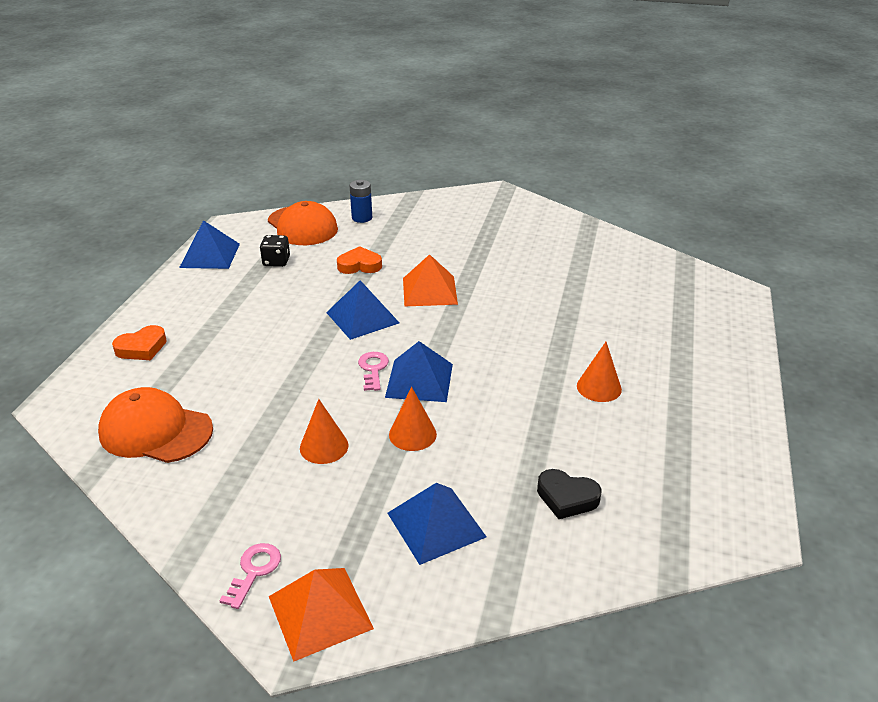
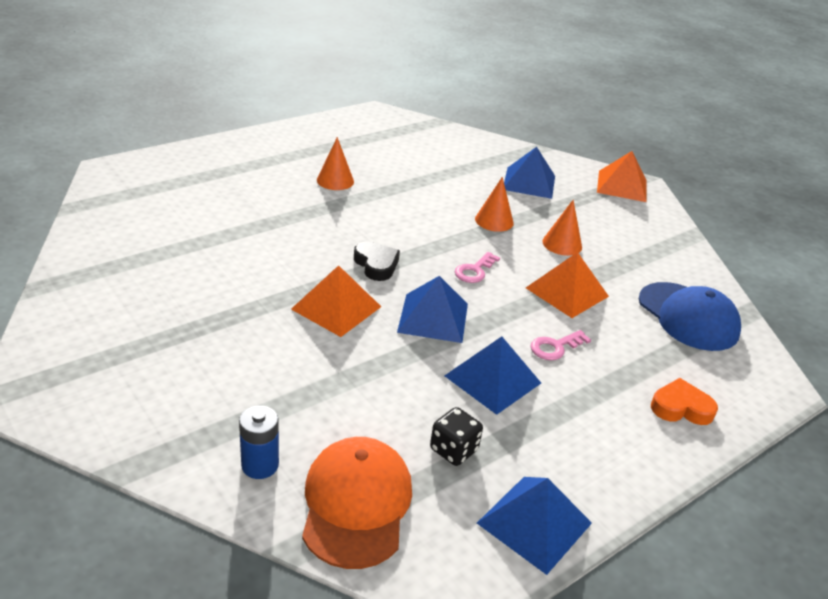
camera: 145 degrees left, 0 degrees up
orange cap [98,387,213,463] -> blue cap [639,282,741,351]
pink key [219,543,281,609] -> pink key moved to [530,330,591,360]
orange heart [337,246,382,274] -> none
blue pyramid [385,341,453,402] -> blue pyramid moved to [444,337,541,415]
black heart [537,469,602,519] -> black heart moved to [354,242,400,281]
none -> orange pyramid [526,252,609,318]

